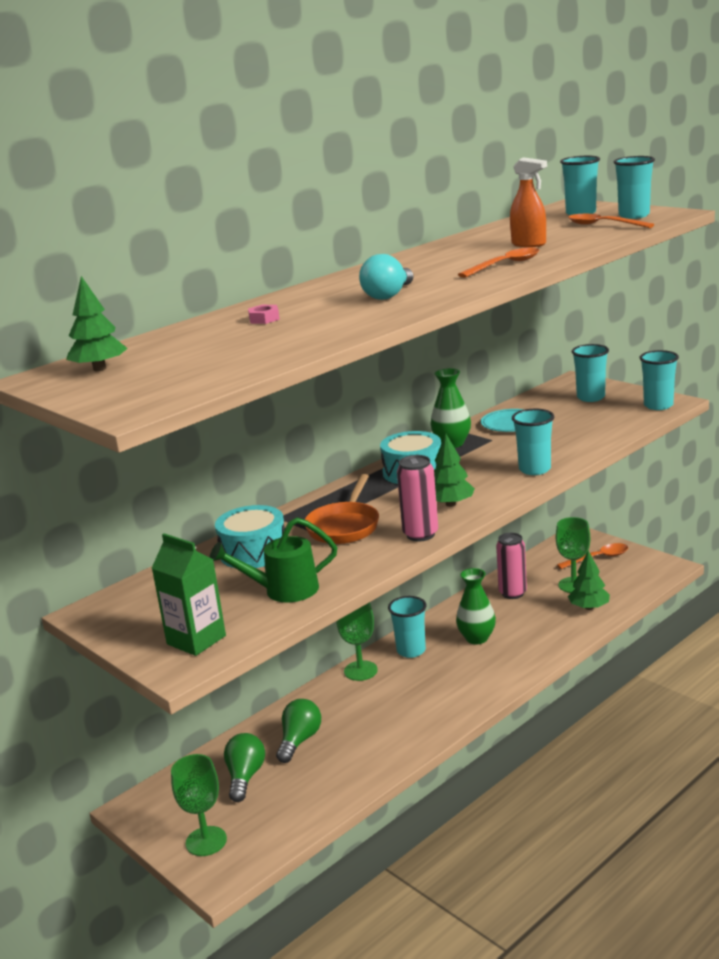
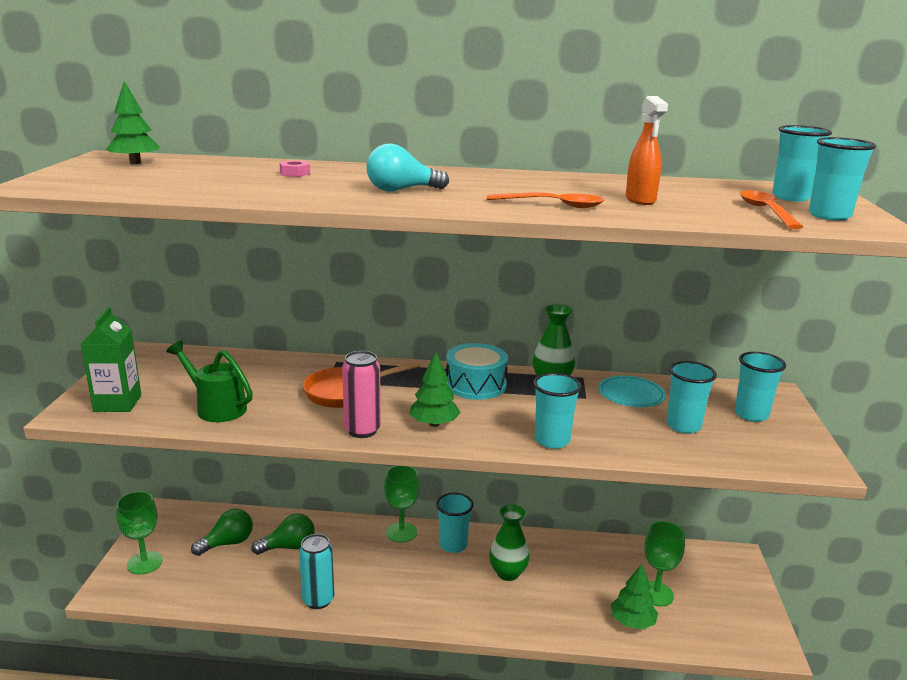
camera: 45 degrees right, 0 degrees up
turquoise drum [215,505,285,568] -> none
pink can [496,533,527,599] -> none
orange spoon [557,543,628,569] -> none
turquoise cup [640,350,679,410] -> turquoise cup moved to [667,361,717,434]
none -> turquoise can [299,534,334,609]

